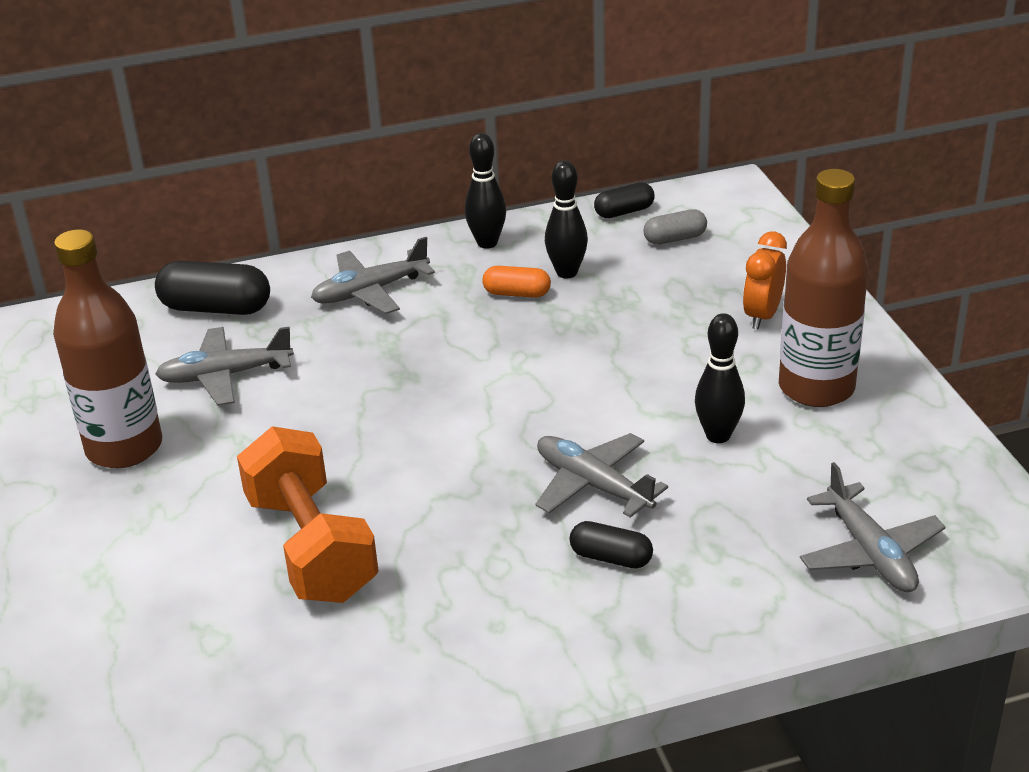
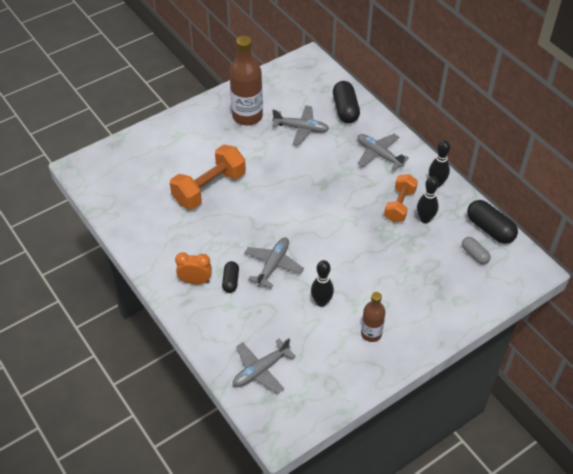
camera: 70 degrees right, 15 degrees up
grey plane [155,327,294,406] -> grey plane turned 135 degrees clockwise [272,105,329,145]
orange capsule [482,266,551,298] -> orange dumbbell [384,174,418,222]
black capsule [594,182,655,218] -> black capsule [467,200,518,244], size x1.70
orange clock [743,232,787,329] -> orange clock moved to [175,252,212,284]
brown bottle [779,169,868,407] -> brown bottle [361,292,385,342], size x0.57

